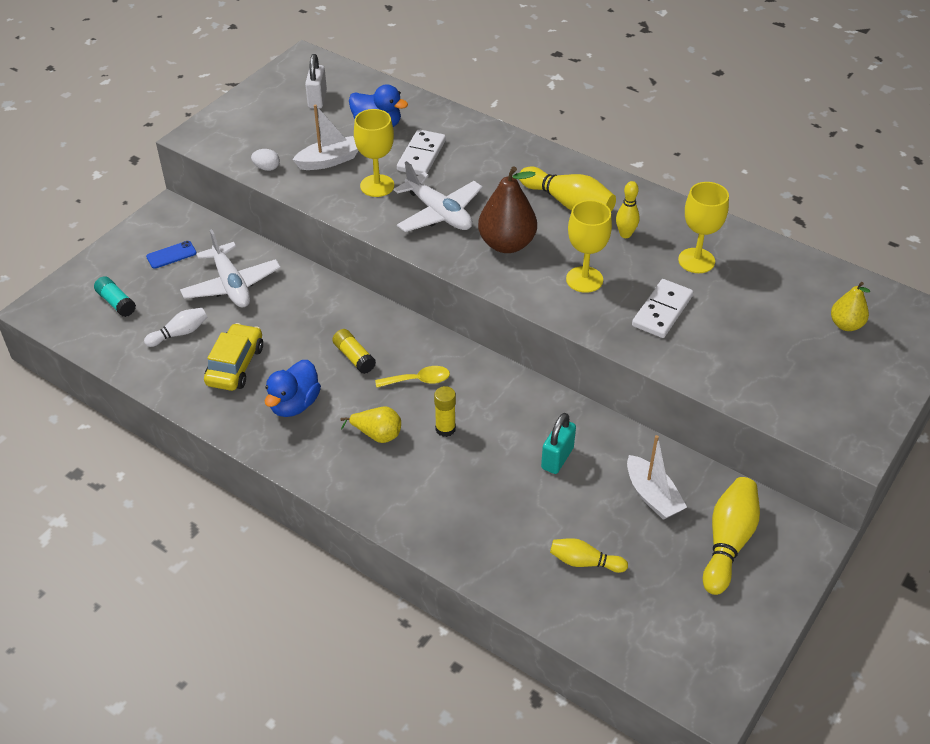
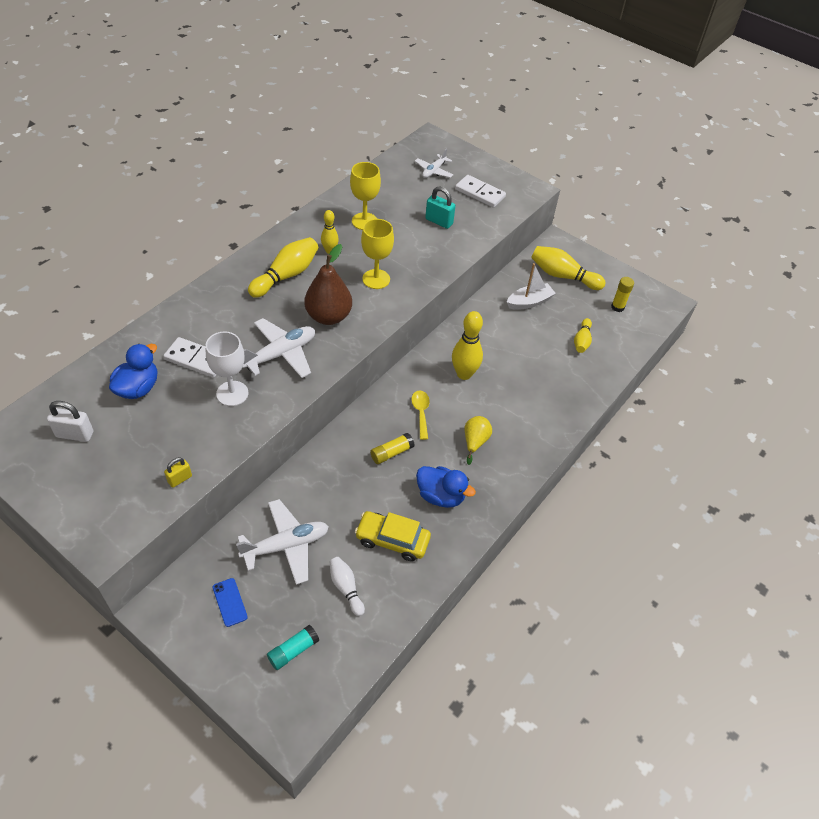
camera: 90 degrees left, 5 degrees up
white egg [251,149,280,171] -> yellow padlock [164,457,192,488]
white boat [292,104,359,170] -> none
yellow goblet [354,109,394,197] -> white goblet [206,331,248,406]
yellow glue stick [434,386,456,437] -> yellow glue stick moved to [611,277,634,312]
turquoise padlock [541,413,576,474] -> turquoise padlock moved to [425,186,455,229]
white domino [632,279,693,338] -> white domino moved to [455,175,506,208]
yellow pear [831,282,870,331] -> white plane [415,149,453,178]
none -> yellow bowling pin [452,311,483,380]

